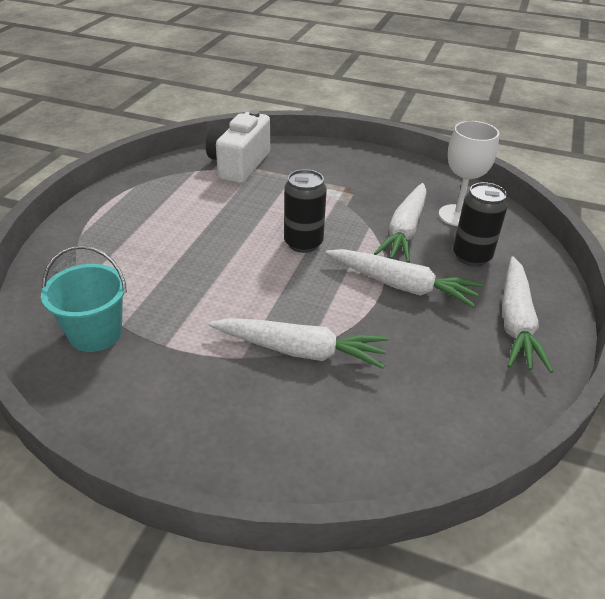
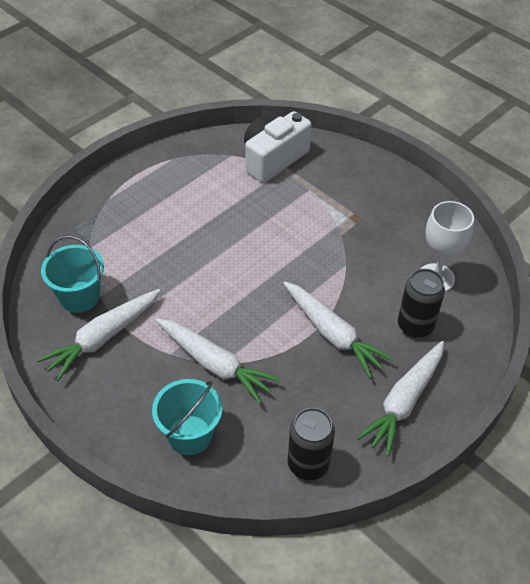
camera: 25 degrees right, 10 degrees up
black can [284,169,327,253] -> black can moved to [288,408,335,480]
white carrot [374,183,427,263] -> white carrot moved to [37,289,161,381]
none -> turquoise bucket [152,379,223,455]

